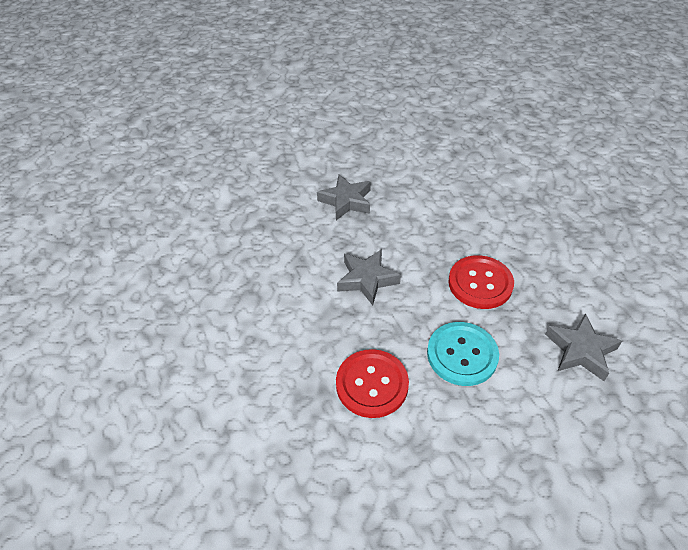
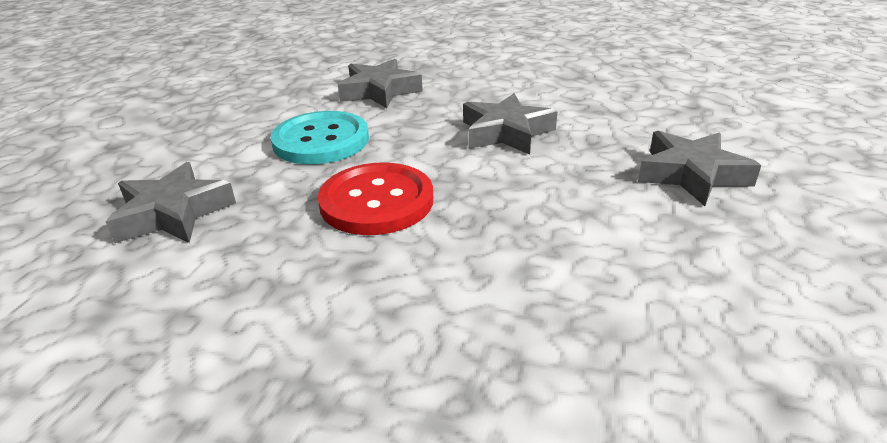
camera: 130 degrees right, 15 degrees down
red button [336,349,409,418] -> grey star [338,59,423,108]

